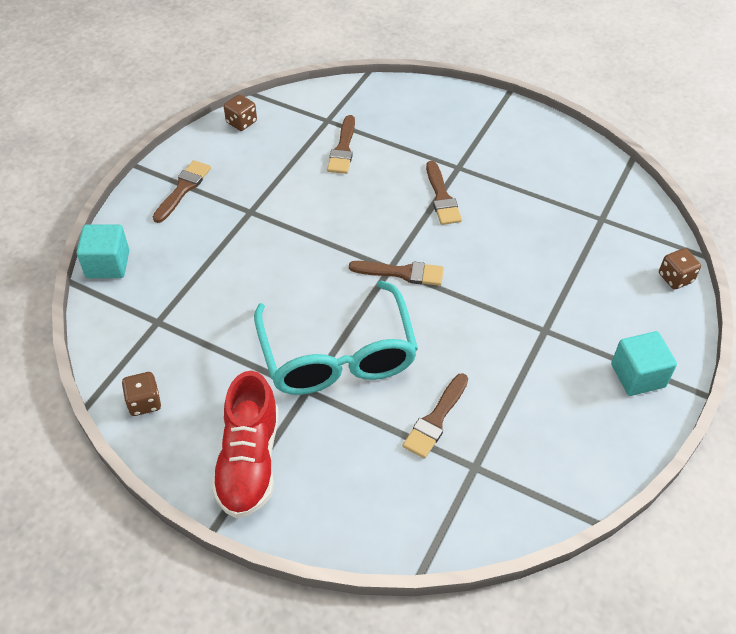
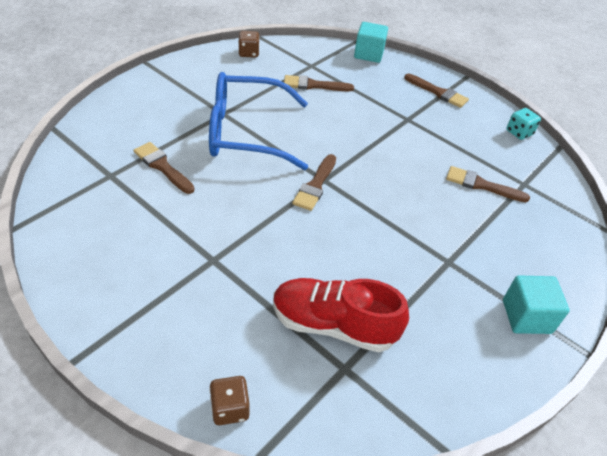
camera: 100 degrees right, 5 degrees down
red shoe [211,371,279,518] -> red shoe moved to [273,278,409,352]
brown dice [224,94,257,131] -> turquoise dice [507,108,541,140]
turquoise glasses [254,281,418,395] -> blue glasses [209,72,308,170]
brown brush [426,161,462,225] -> brown brush moved to [284,75,354,91]
turquoise cube [611,331,677,396] -> turquoise cube moved to [503,276,570,334]

